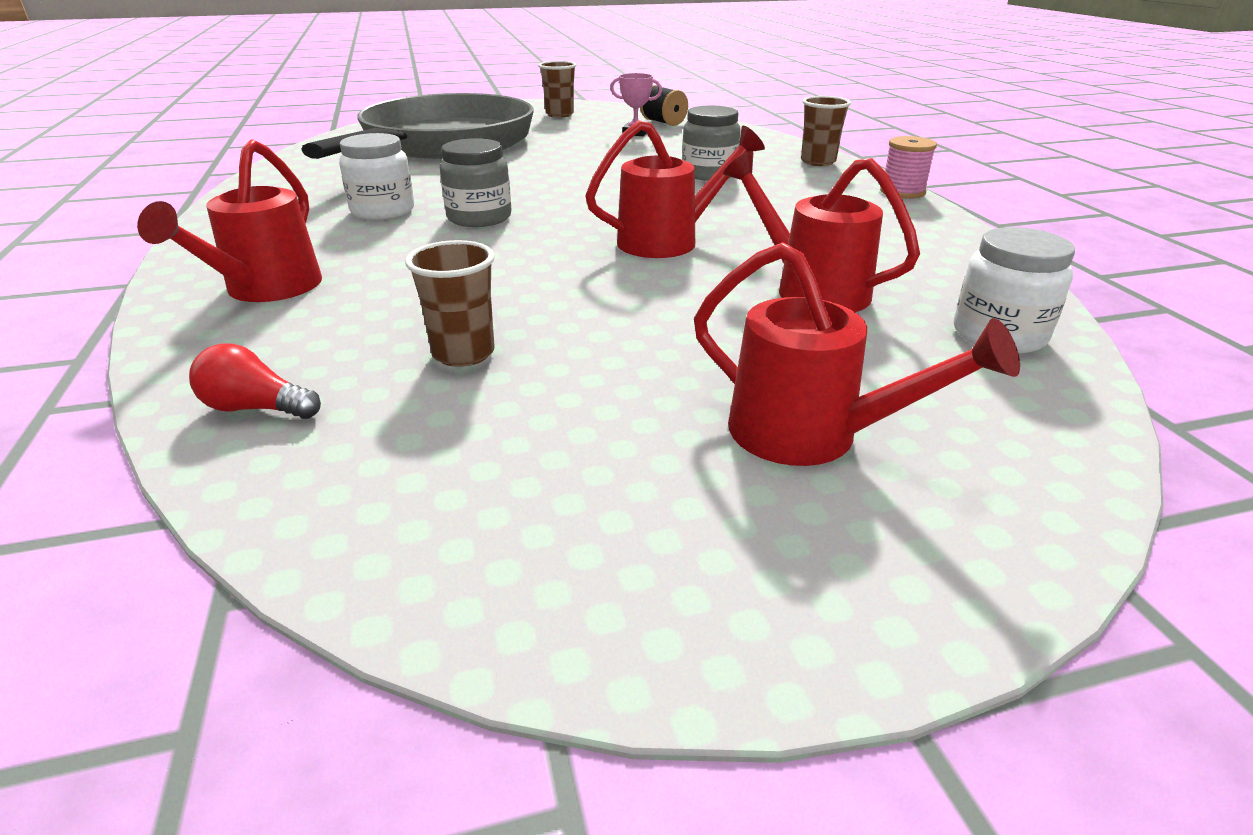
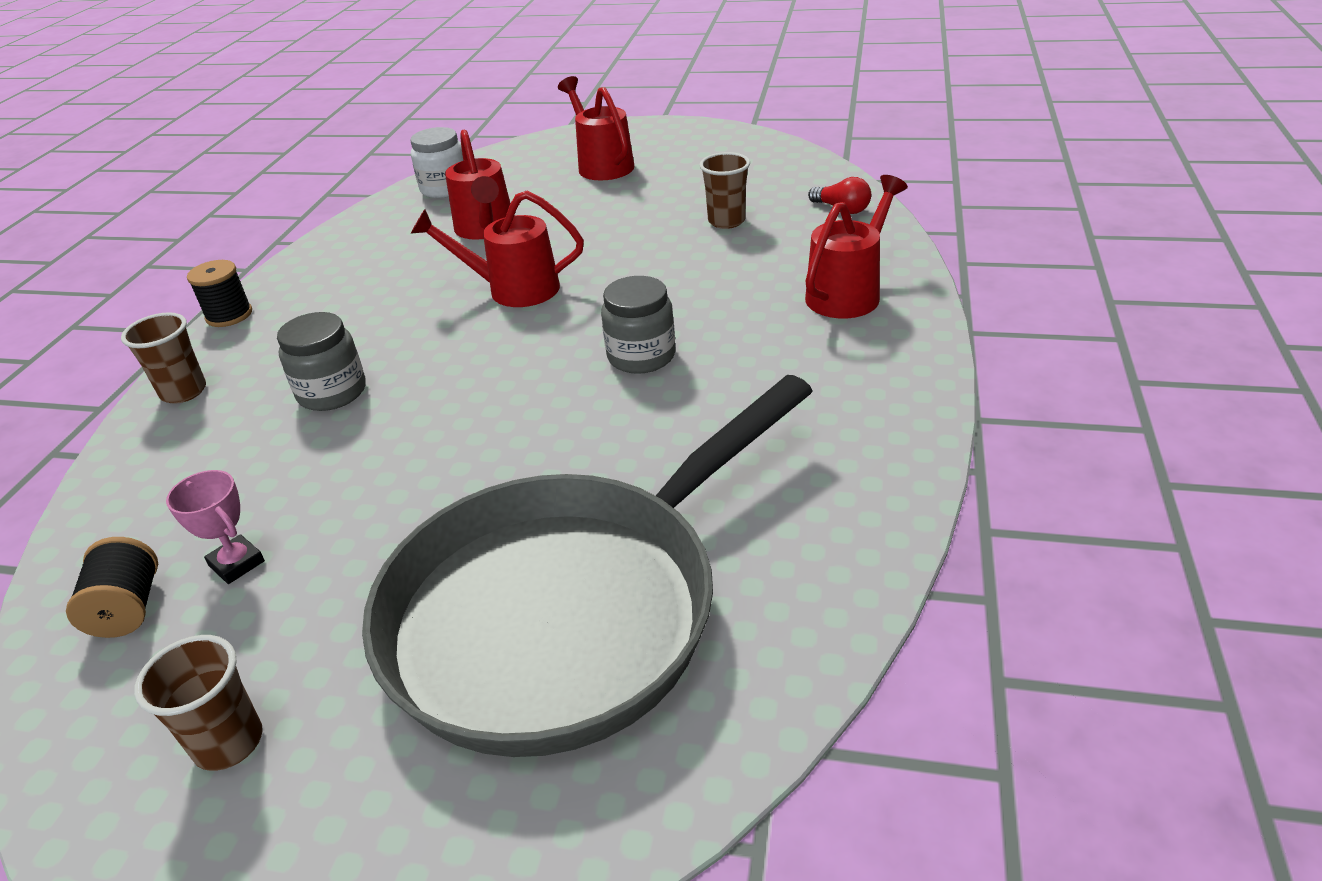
camera: 150 degrees left, 5 degrees up
white jar [339,133,414,220] -> none
pink spool [880,136,937,199] -> black spool [187,260,252,327]

